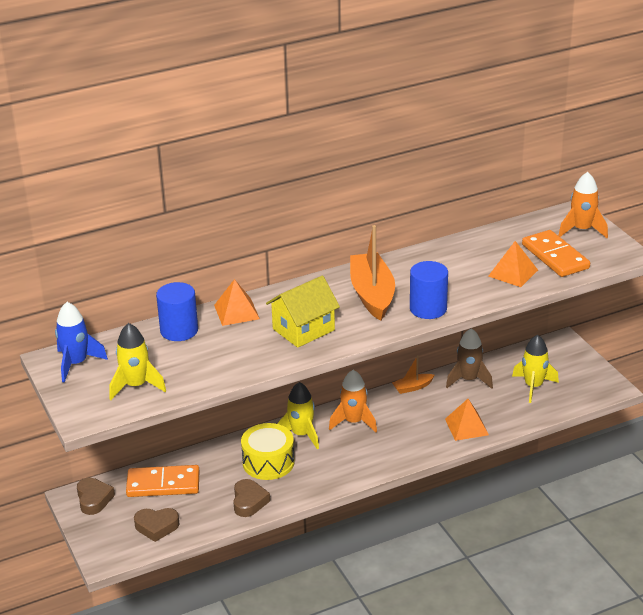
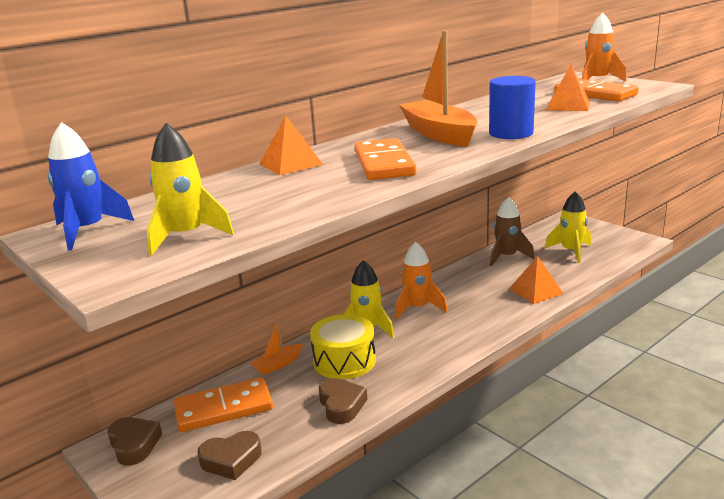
camera: 15 degrees left, 10 degrees down
blue cylinder [156,282,198,341] -> none
yellow house [266,276,340,348] -> orange domino [355,138,416,180]
orange boat [392,356,435,394] -> orange boat moved to [251,320,303,375]

